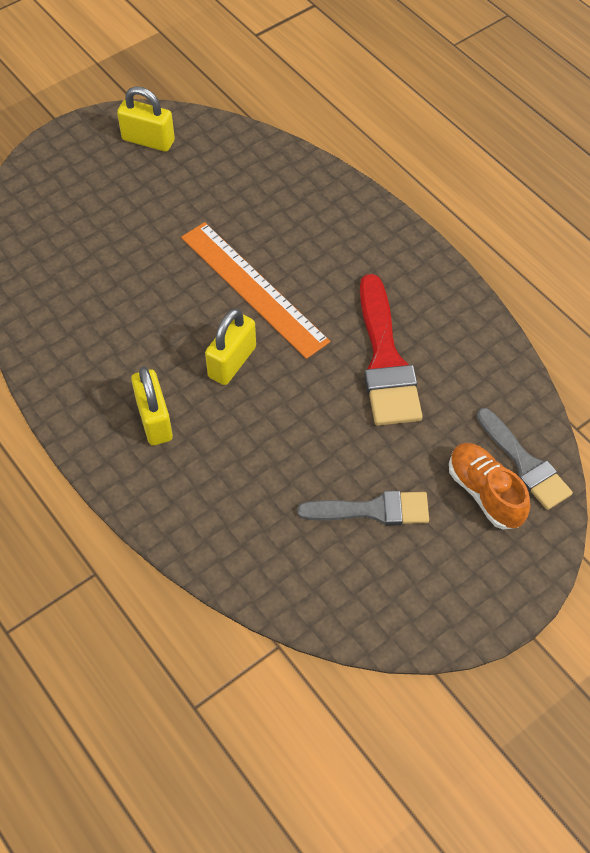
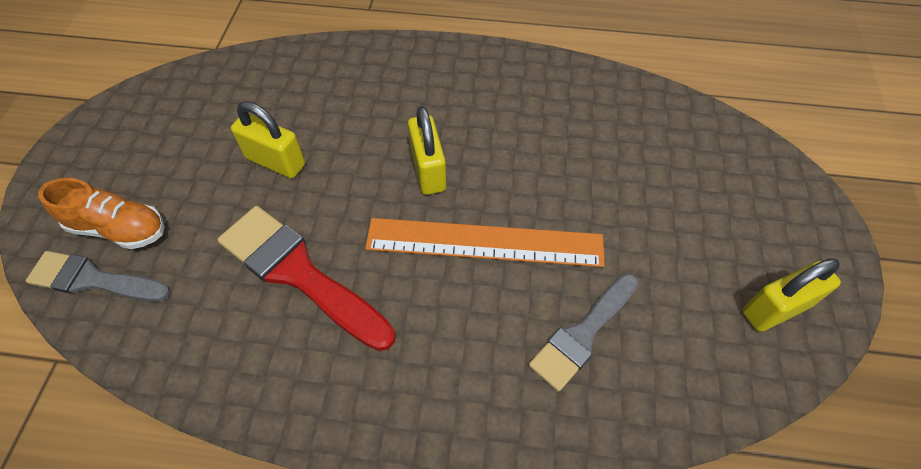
camera: 135 degrees right, 0 degrees up
yellow padlock [131,367,173,445] -> yellow padlock moved to [231,101,305,178]
grey brush [297,491,429,525] -> grey brush moved to [529,274,638,392]

